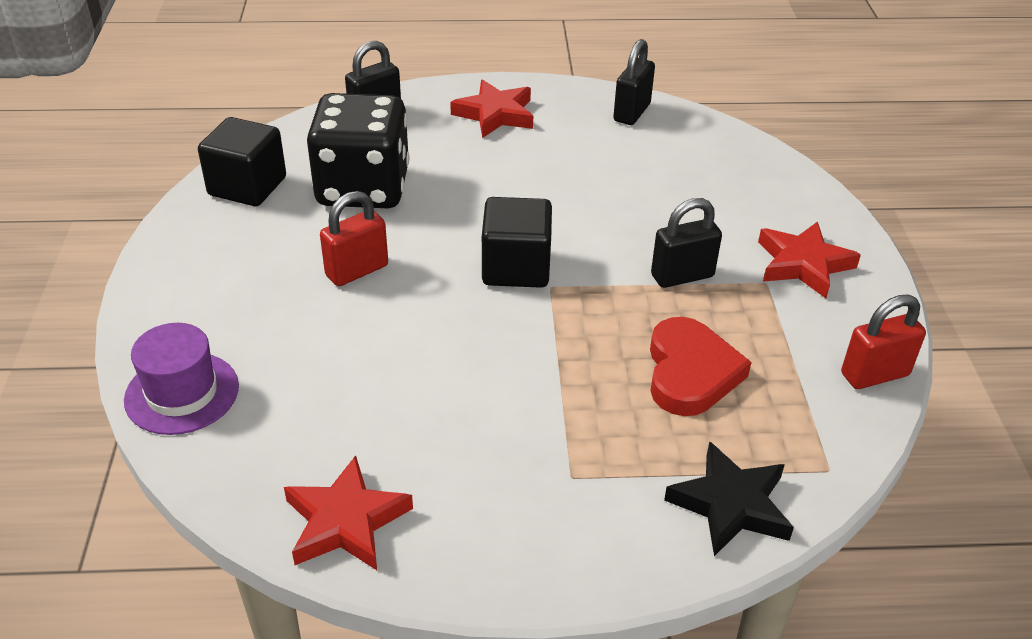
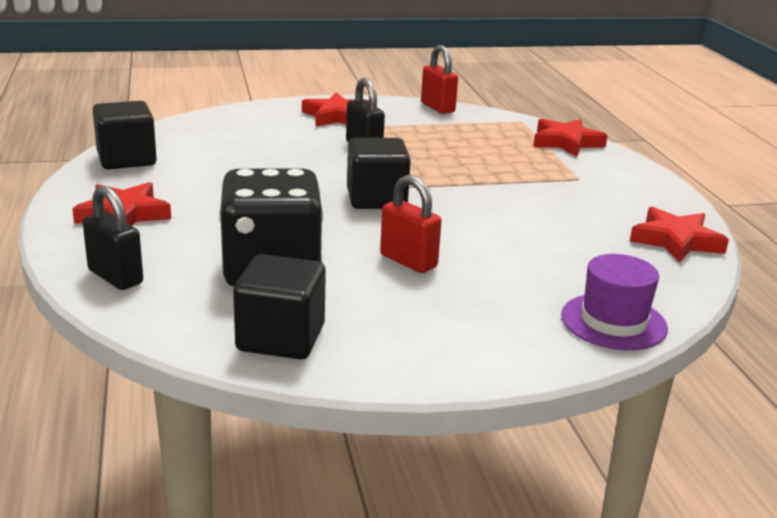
camera: 100 degrees left, 15 degrees down
black padlock [613,39,655,125] -> black cube [93,101,157,169]
red heart [650,317,752,416] -> none
black star [664,441,794,556] -> red star [533,119,608,157]

